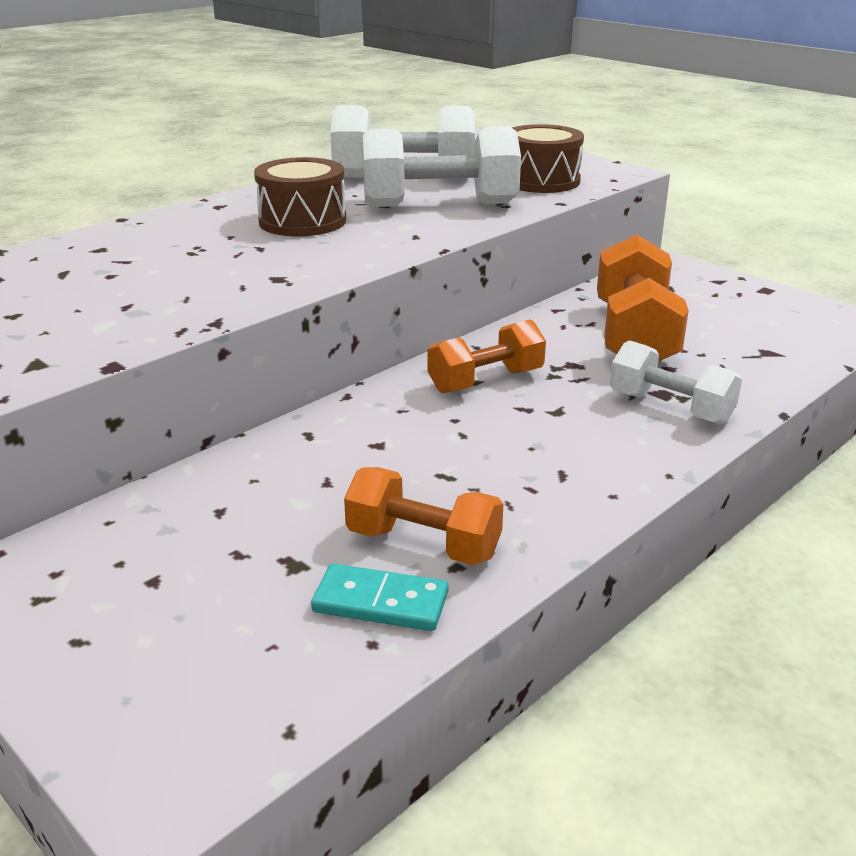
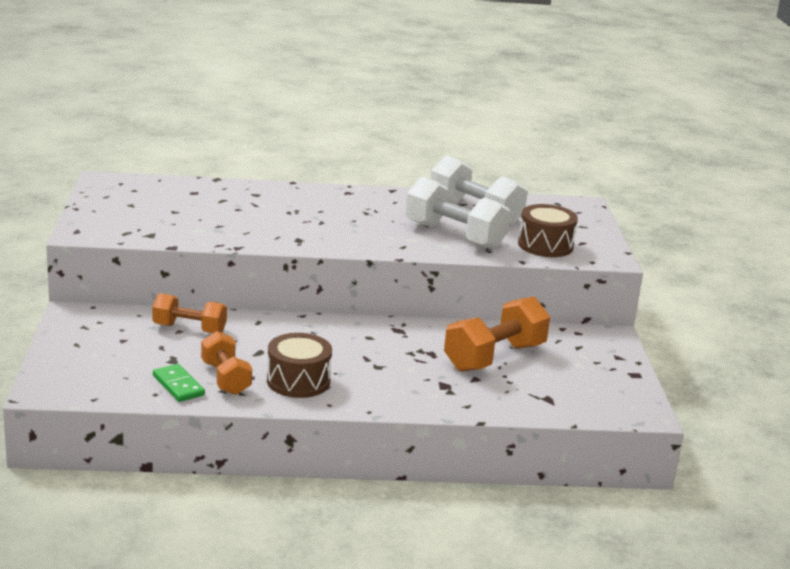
camera: 40 degrees right, 5 degrees down
brown drum [254,157,346,236] -> brown drum moved to [267,333,332,398]
turquoise domino [311,563,448,631] -> green domino [153,364,205,402]
orange dumbbell [428,319,546,393] -> orange dumbbell moved to [152,293,227,333]
white dumbbell [610,340,742,425] -> none

